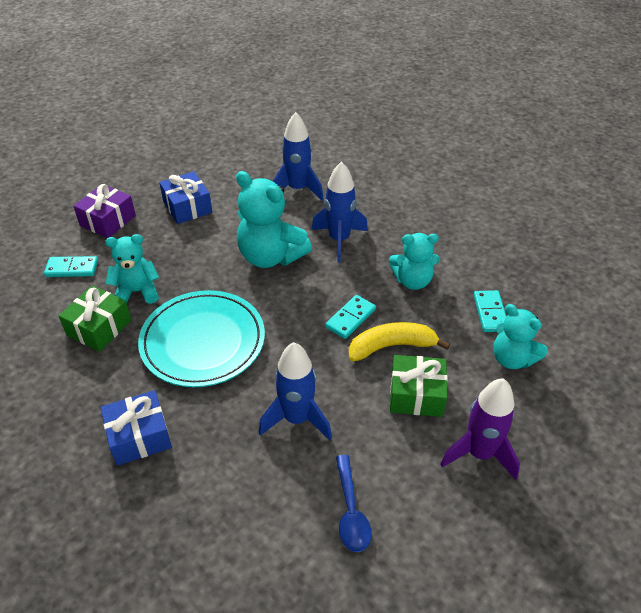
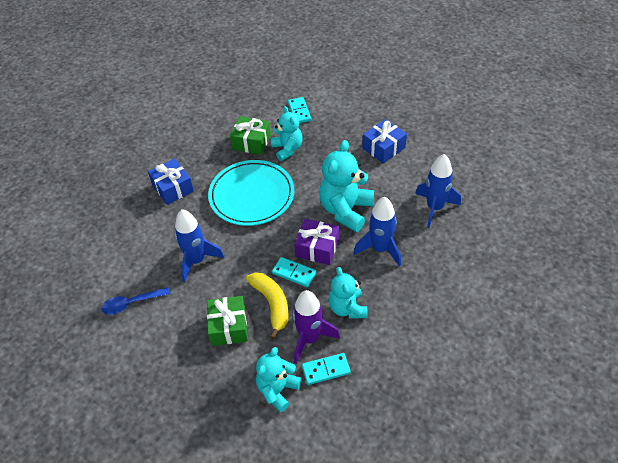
camera: 80 degrees right, 5 degrees up
purple gift [73,184,136,238] -> purple gift moved to [294,219,339,265]
purple rocket [440,378,520,480] -> purple rocket moved to [292,290,340,364]

